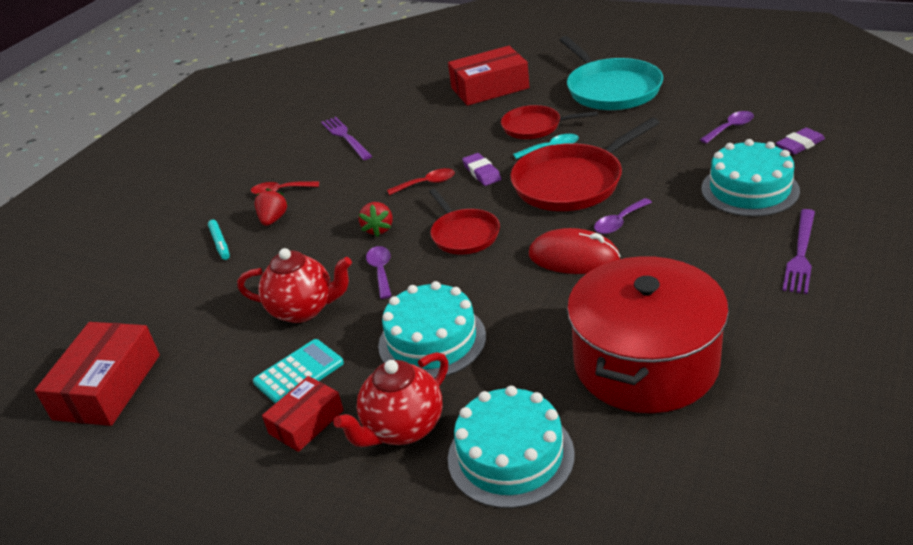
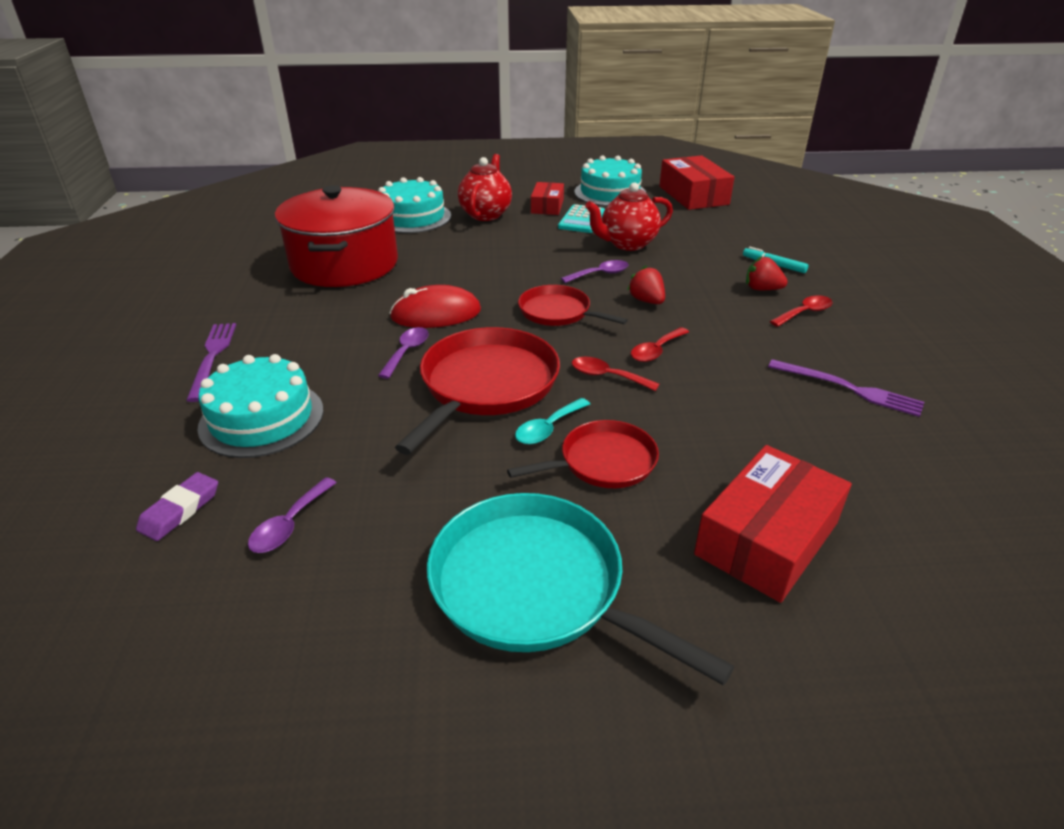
camera: 145 degrees right, 0 degrees up
red strawberry [254,188,288,226] -> red strawberry turned 135 degrees clockwise [746,256,788,290]
purple spoon [366,246,391,299] -> purple spoon turned 75 degrees counterclockwise [561,260,629,283]
turquoise cake [378,281,486,379] -> turquoise cake moved to [574,156,646,206]
purple eraser [462,153,501,186] -> red spoon [572,357,659,391]

